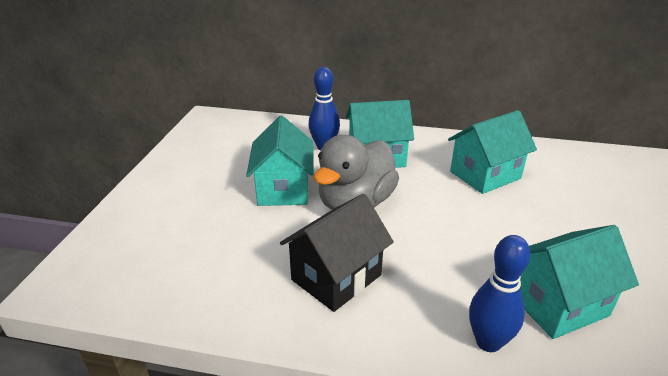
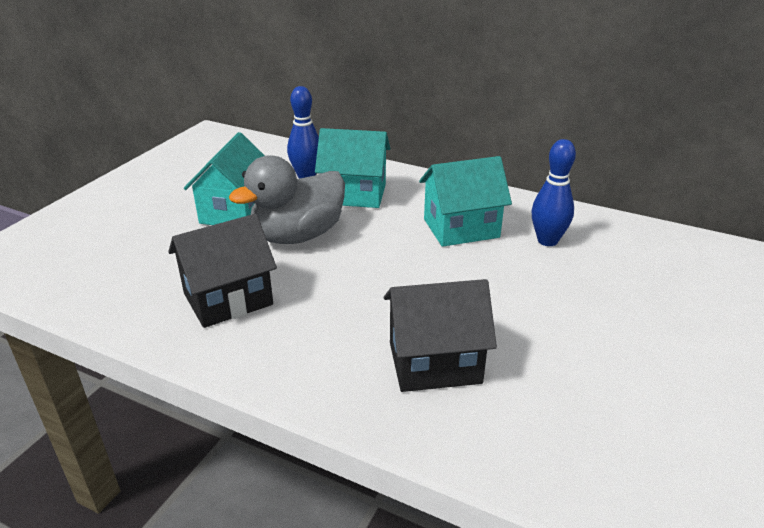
camera: 15 degrees right, 0 degrees up
blue bowling pin [469,235,531,352] -> blue bowling pin moved to [532,139,576,246]
turquoise house [520,225,639,339] -> black house [384,279,497,392]

